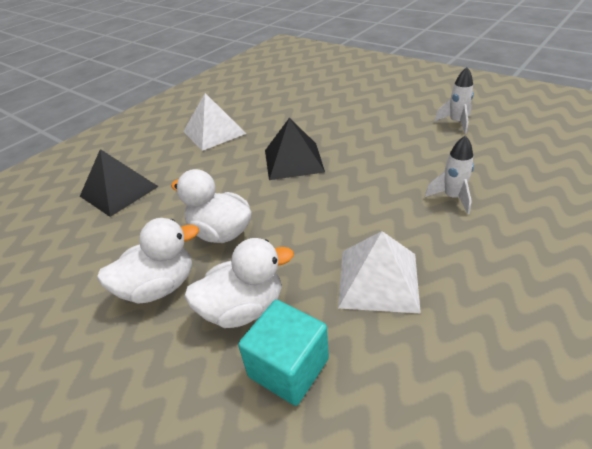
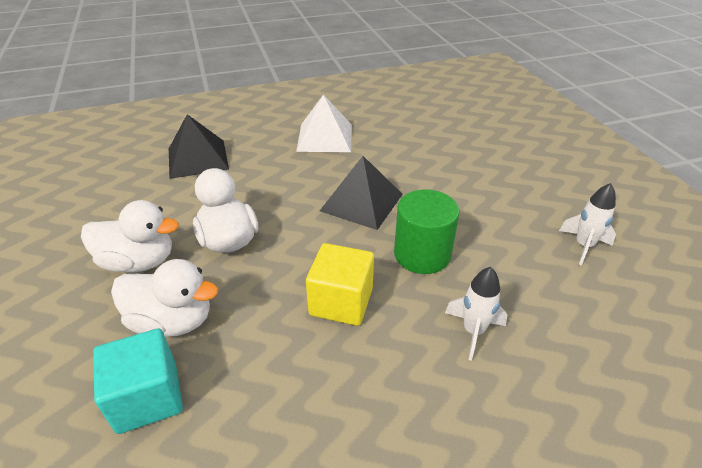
camera: 30 degrees right, 0 degrees up
white pyramid [338,231,421,314] -> none
none -> yellow cube [306,243,374,326]
none -> green cylinder [394,190,460,274]

